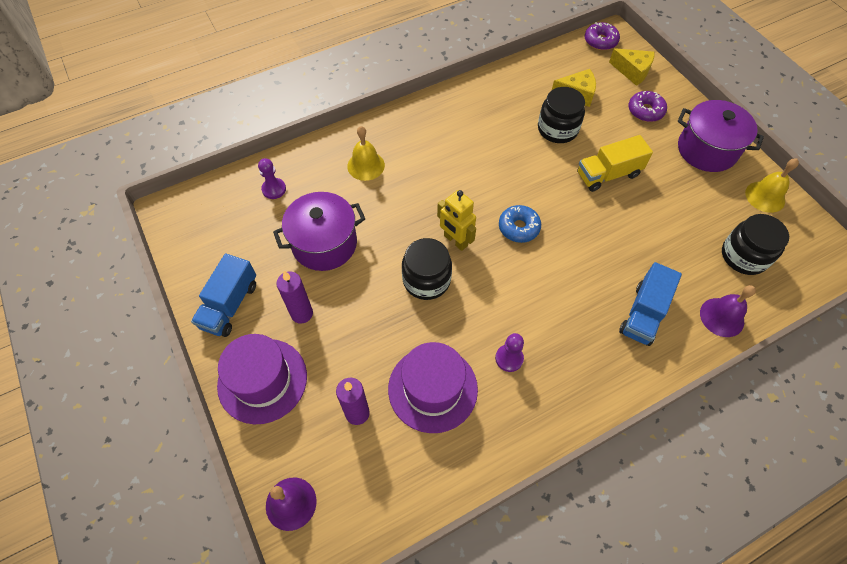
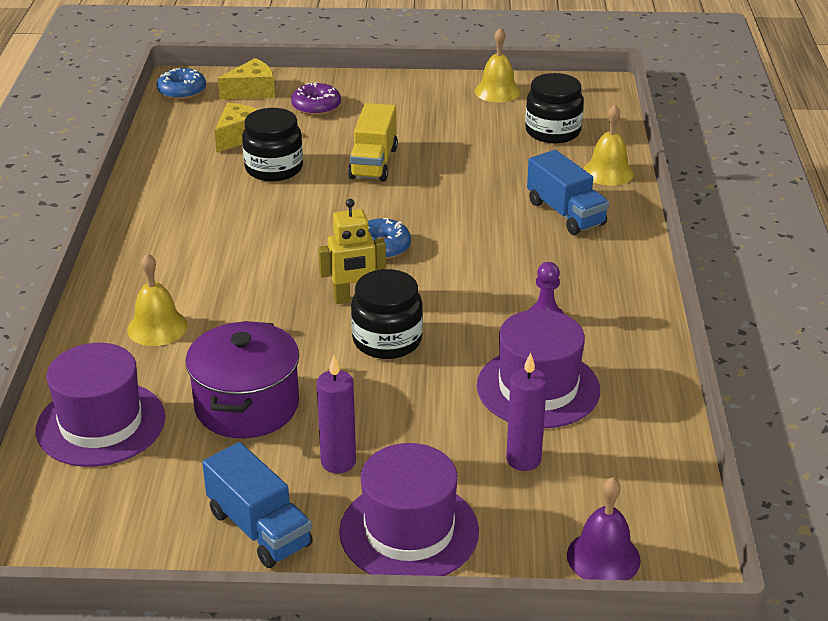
camera: 60 degrees left, 25 degrees down
purple pawn [258,158,286,199] -> purple hat [36,343,165,467]
purple donut [585,22,620,50] -> blue donut [157,68,206,100]
purple pot [678,100,764,172] -> none
purple bell [700,285,756,337] -> yellow bell [583,105,634,186]

